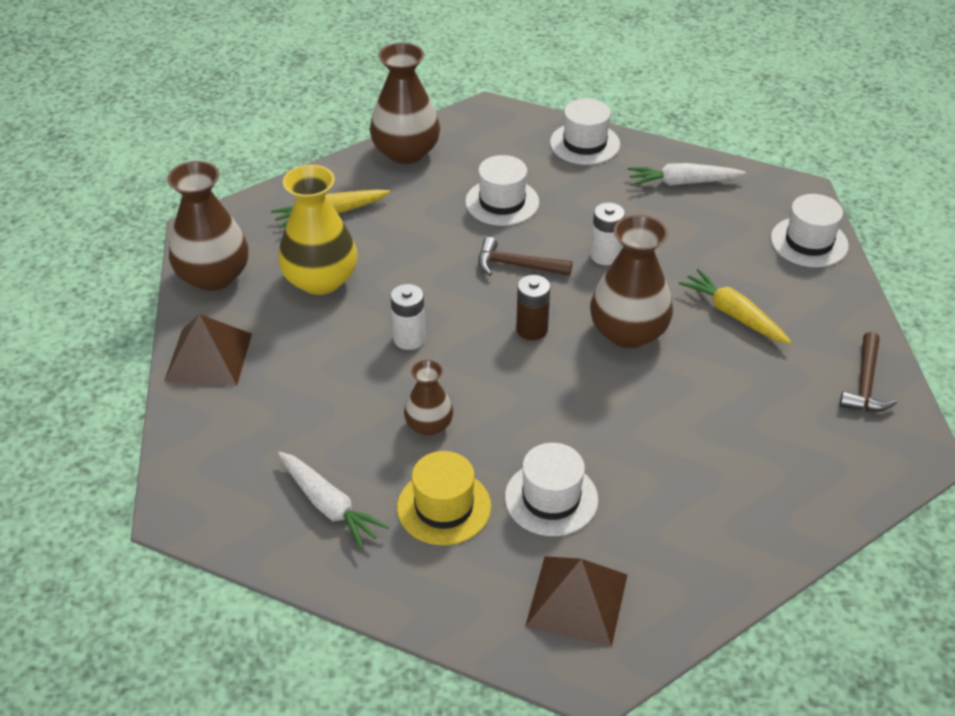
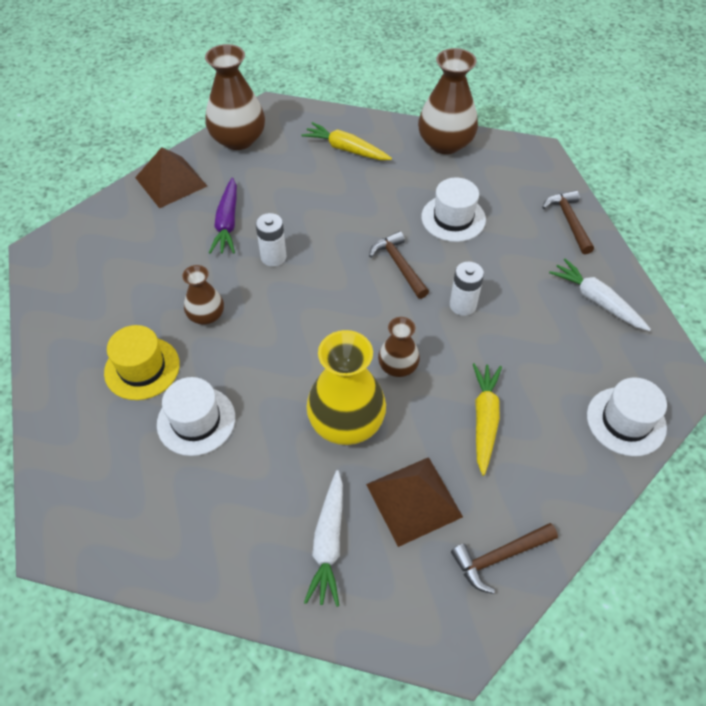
camera: 50 degrees right, 10 degrees up
yellow vase [278,165,358,295] -> yellow vase moved to [306,330,386,445]
white carrot [278,452,389,549] -> white carrot moved to [304,470,343,607]
brown battery [516,275,550,340] -> none
brown pyramid [525,556,627,647] -> brown pyramid moved to [366,457,463,547]
white hat [550,99,620,165] -> brown hammer [542,190,594,254]
brown vase [590,215,673,348] -> brown vase [378,317,420,377], size x0.56
none -> purple carrot [209,178,237,254]

